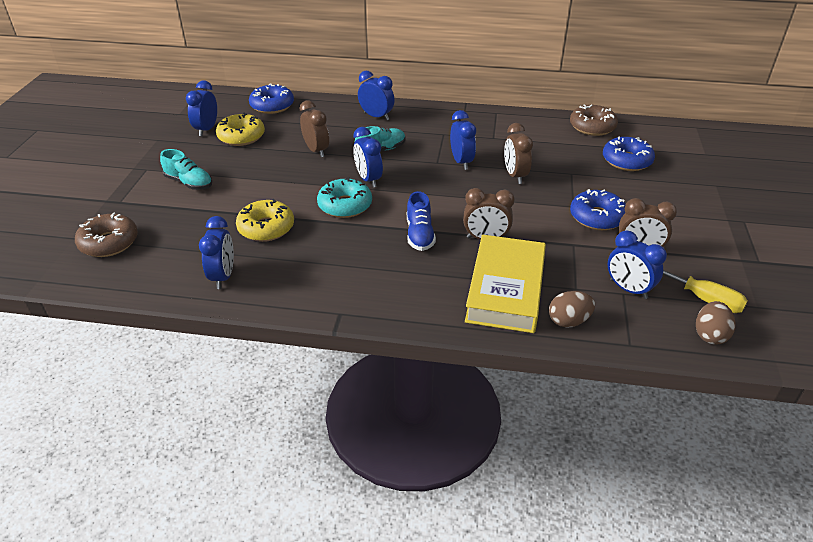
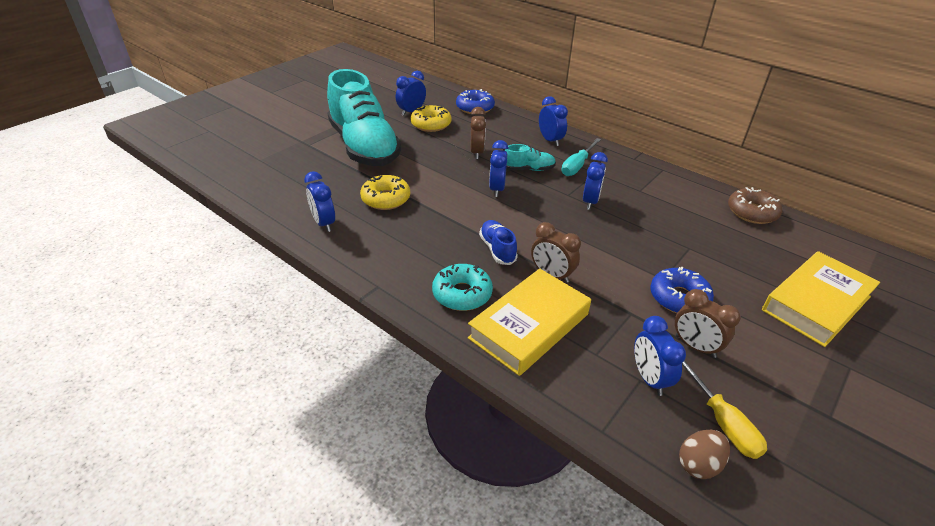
camera: 30 degrees right, 0 degrees up
brown donut [75,213,138,257] -> none
turquoise shoe [160,149,212,190] -> turquoise shoe [327,69,402,166], size x2.46
blue clock [199,216,234,289] -> blue clock turned 120 degrees clockwise [304,171,335,232]
turquoise donut [317,177,372,218] -> turquoise donut moved to [432,264,493,311]
blue shoe [407,191,436,251] -> blue shoe turned 135 degrees clockwise [479,220,518,265]
brown clock [504,123,533,184] -> none
brown egg [549,291,595,328] -> none
blue donut [603,137,655,171] -> none
none -> turquoise screwdriver [561,138,601,176]
none -> yellow book [762,251,880,347]

